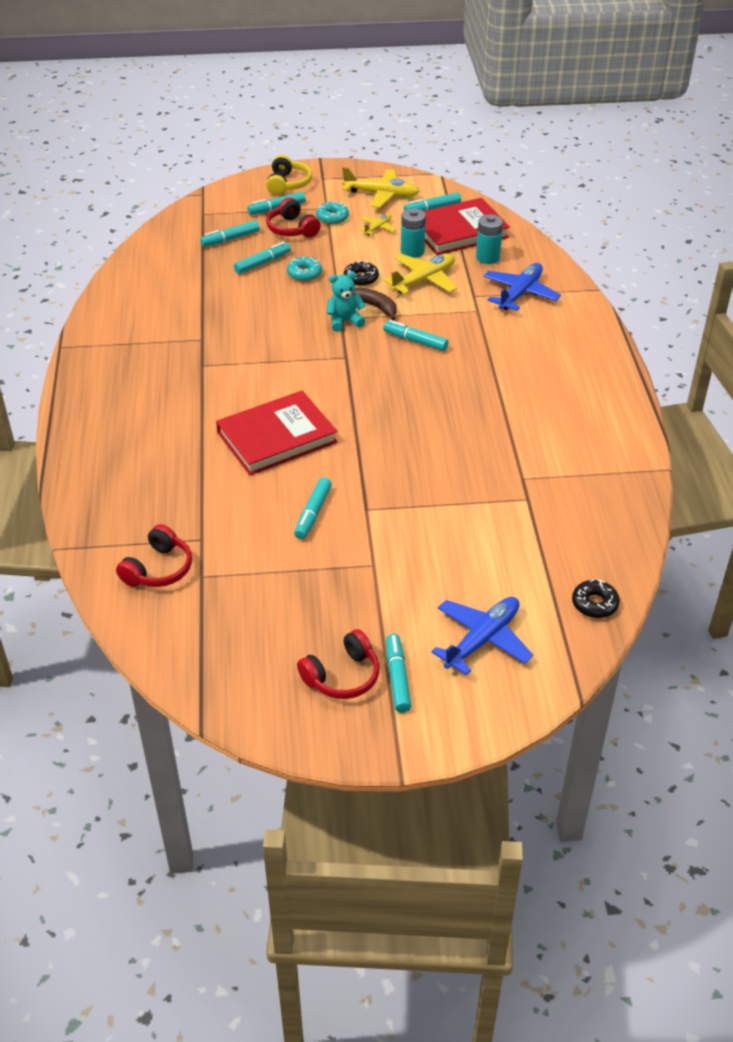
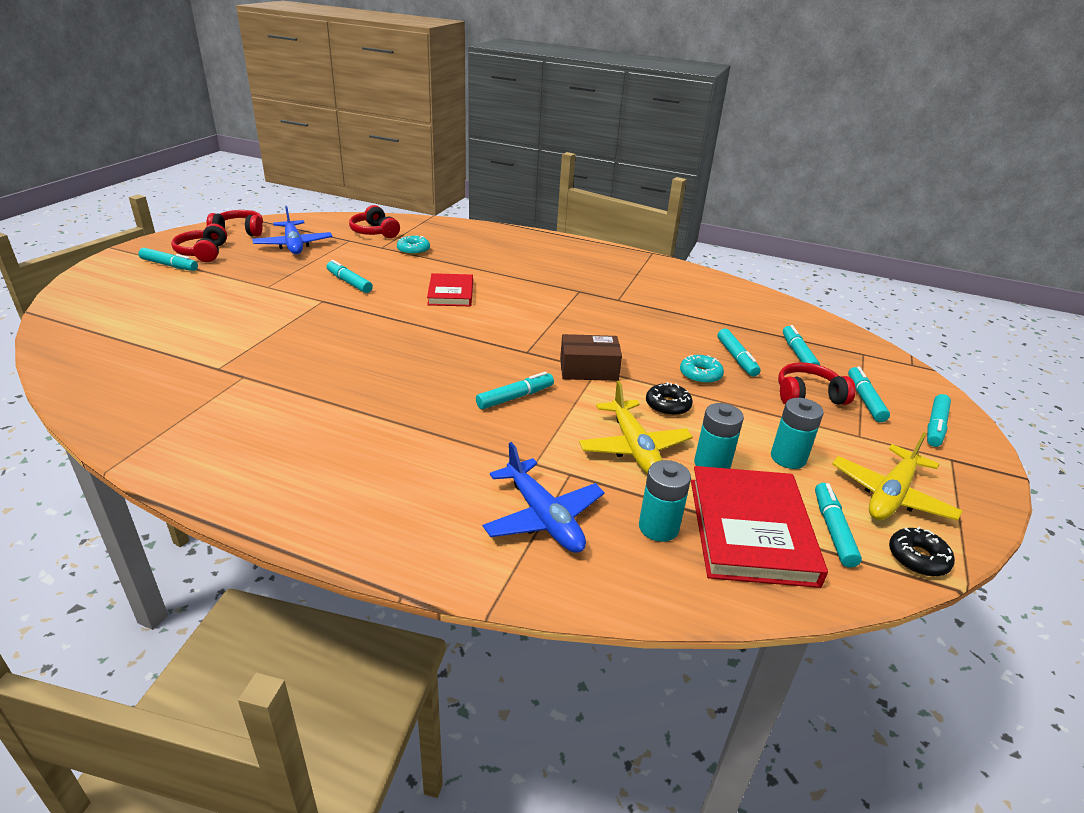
camera: 115 degrees right, 10 degrees down
red book [216,391,338,475] -> red book [427,273,473,306], size x0.63
yellow headphones [266,155,312,195] -> turquoise marker [927,394,951,447]
turquoise donut [316,202,349,224] -> turquoise donut moved to [397,235,430,255]
turquoise teddy bear [327,272,366,332] -> brown box [560,334,622,381]
brown banana [353,287,397,321] -> none
yellow plane [359,214,396,235] -> turquoise battery [771,398,824,469]
blue plane [431,597,533,676] -> blue plane moved to [252,206,332,254]
black donut [572,580,620,618] -> black donut moved to [889,527,955,577]
none -> red headphones [207,210,263,237]

